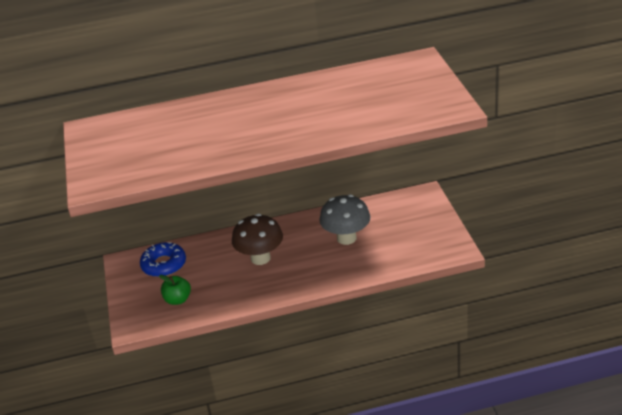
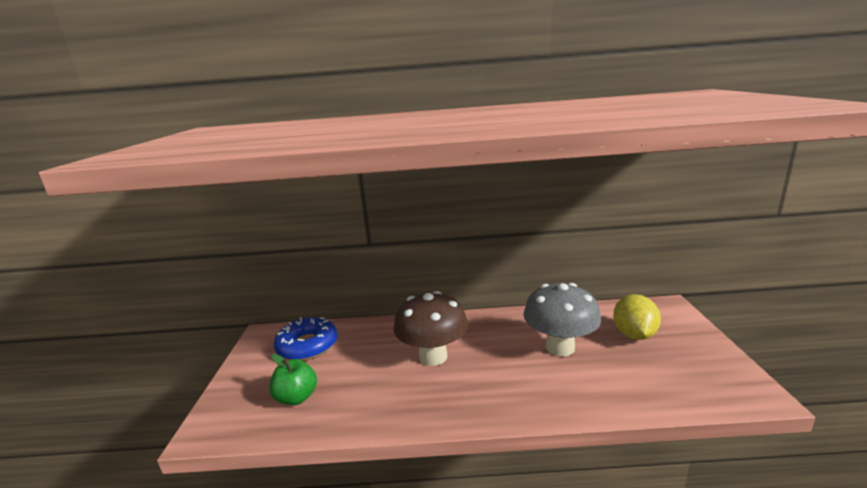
camera: 10 degrees right, 15 degrees down
none -> yellow lemon [613,294,661,340]

